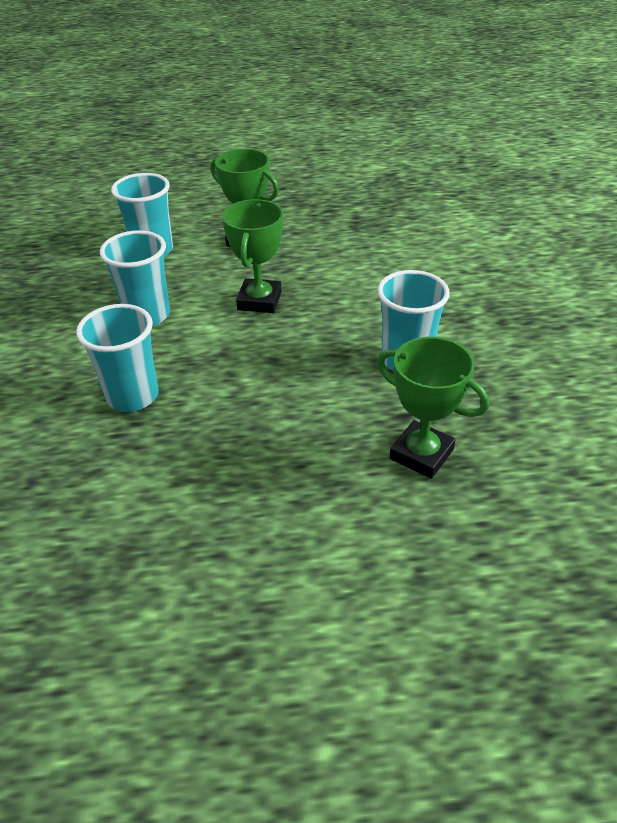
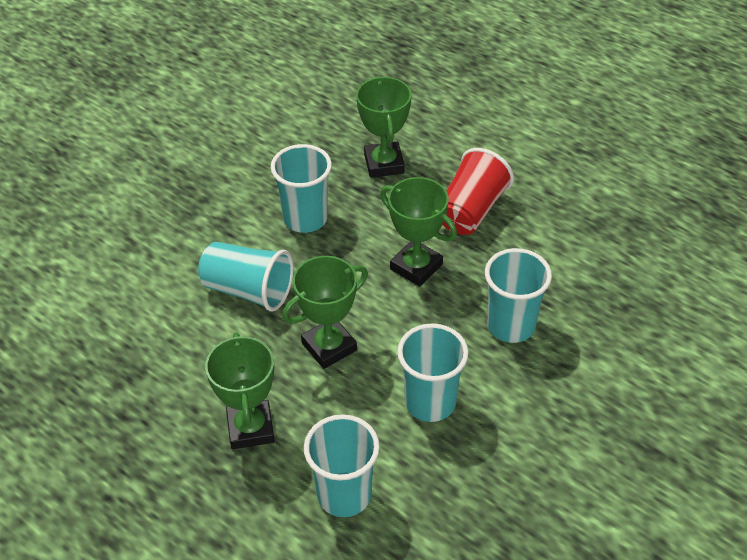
camera: 135 degrees left, 5 degrees up
none -> turquoise cup [198,242,294,312]
none -> green trophy [380,177,457,287]
none -> red cup [442,148,514,235]

